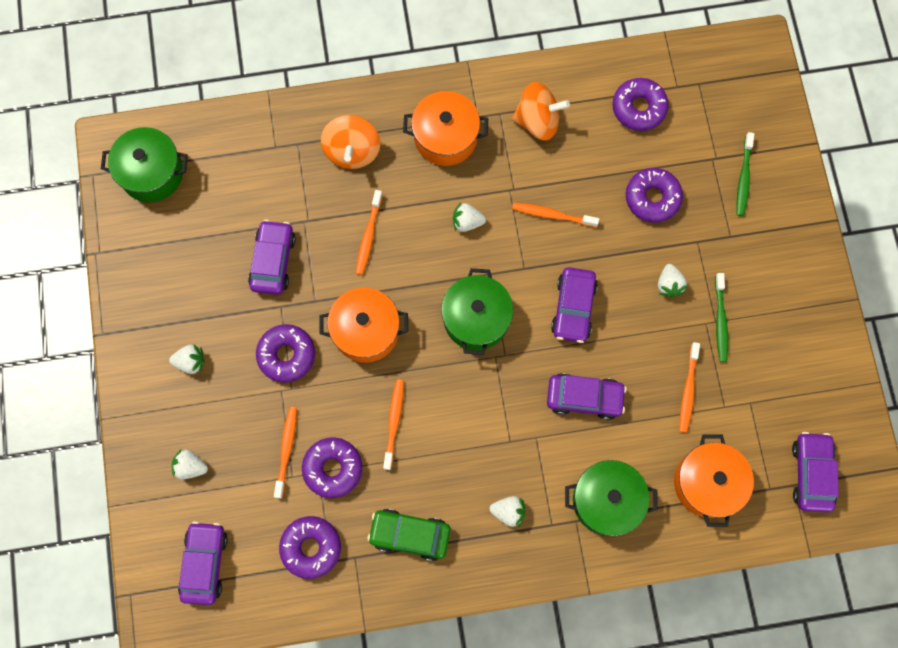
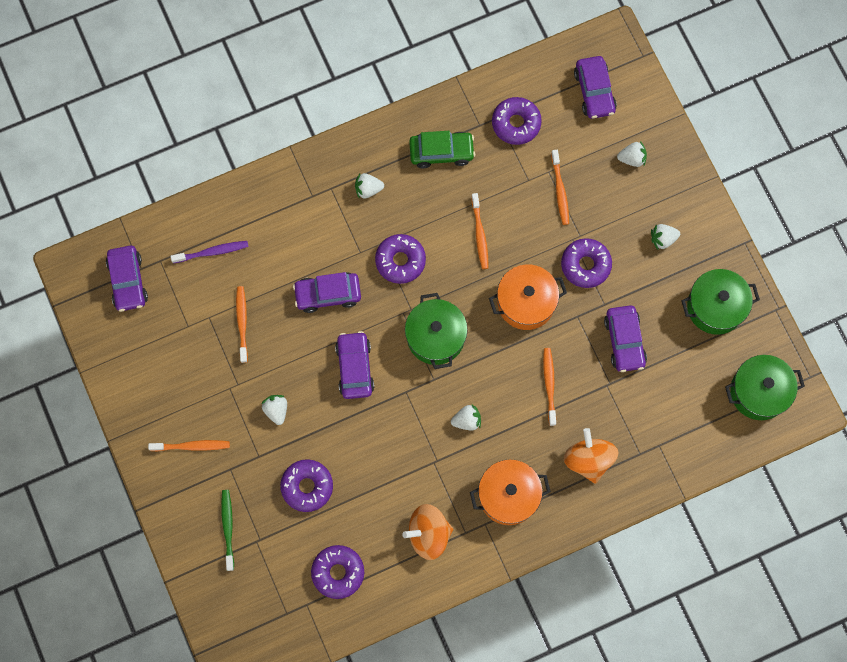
camera: 165 degrees right, 0 degrees up
purple donut [302,437,362,498] -> purple donut moved to [375,234,426,284]
orange toothbrush [512,202,599,227] -> orange toothbrush moved to [148,440,230,451]
green pot [565,460,658,536] -> green pot moved to [681,269,760,335]
orange pot [674,434,754,527] -> purple toothbrush [170,241,249,263]
green toothbrush [715,273,728,362] -> none

